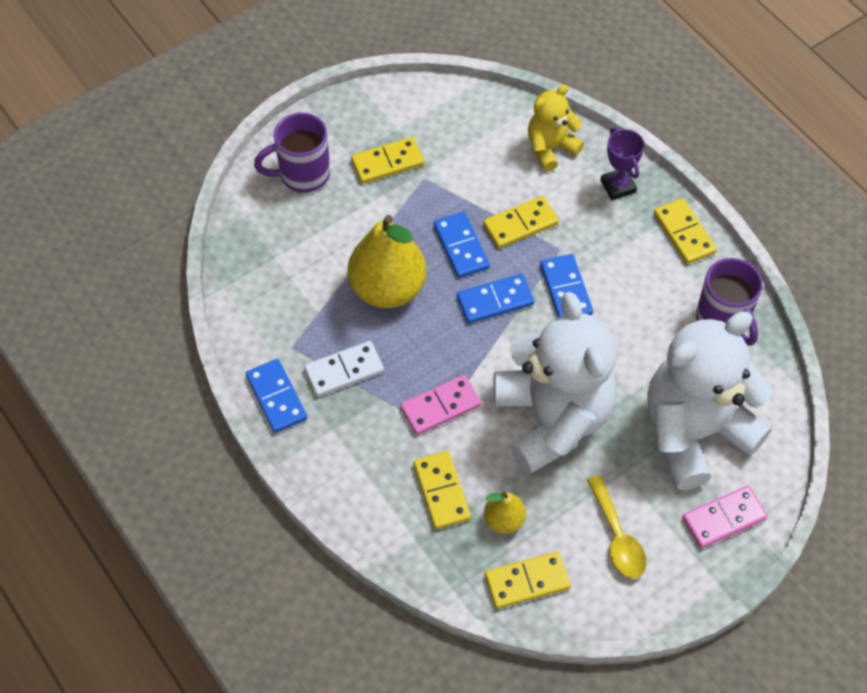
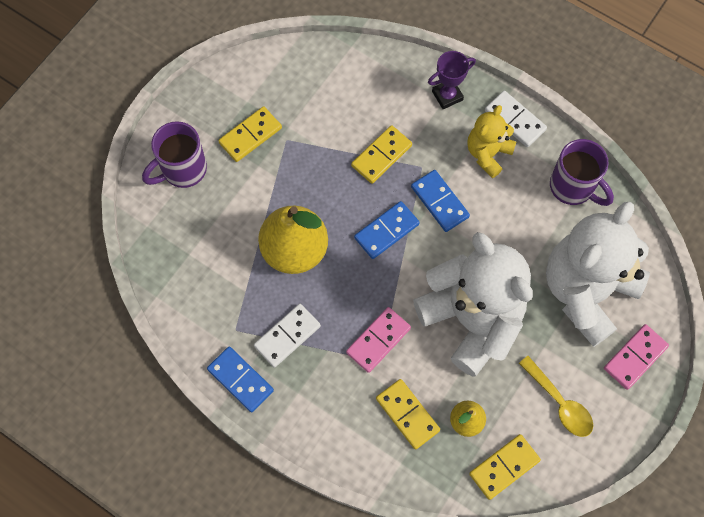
camera: 20 degrees left, 10 degrees up
blue domino [434,212,490,278] -> none
yellow teddy bear [528,85,584,172] -> yellow teddy bear moved to [467,105,516,178]
purple trophy [600,127,645,201] -> purple trophy turned 75 degrees counterclockwise [428,51,476,109]
yellow domino [654,198,717,264] -> white domino [485,91,547,147]

